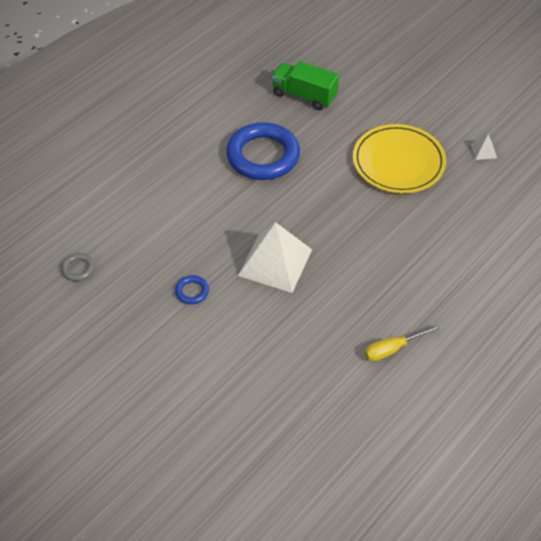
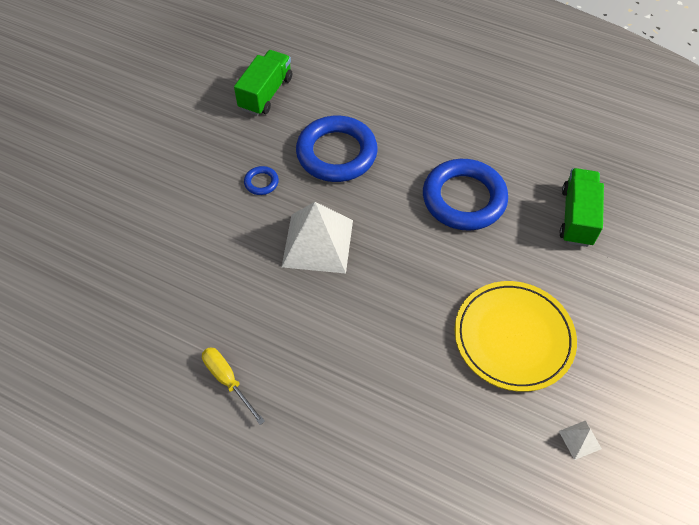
camera: 75 degrees right, 5 degrees up
grey ring [61,253,95,281] -> green truck [234,50,292,116]
none -> blue ring [296,116,378,182]

